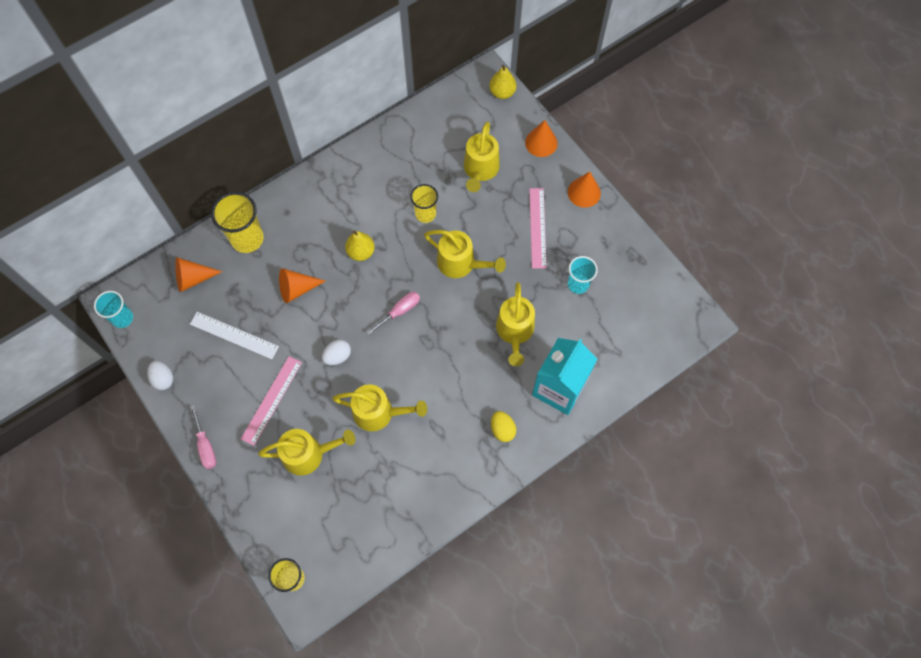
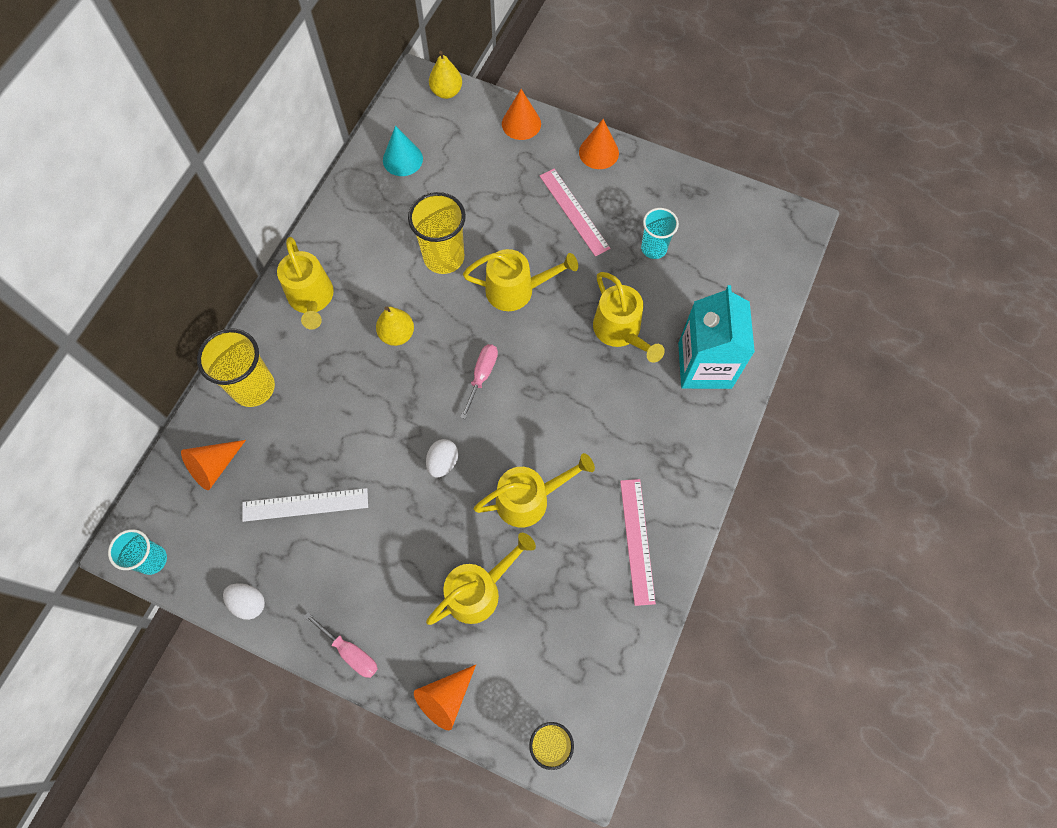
camera: 30 degrees left, 0 degrees up
pink ruler [241,356,302,446] -> pink ruler moved to [620,479,656,606]
orange cone [279,268,325,303] -> orange cone moved to [414,665,476,730]
yellow cup [410,184,438,223] -> yellow cup [408,192,466,274], size x1.56
yellow watering can [464,122,500,192] -> yellow watering can moved to [277,237,334,329]
yellow egg [491,411,516,442] -> none
none -> turquoise cone [383,126,423,176]

